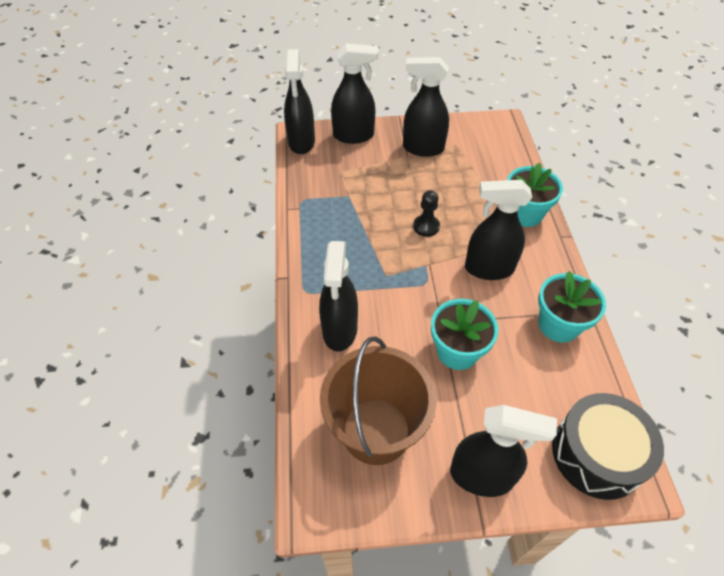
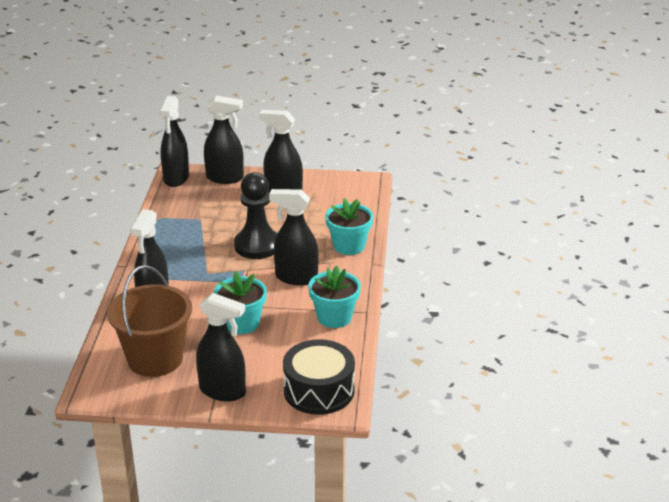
camera: 10 degrees right, 20 degrees down
black pawn [413,190,440,237] -> black pawn [234,172,278,259], size x1.99

